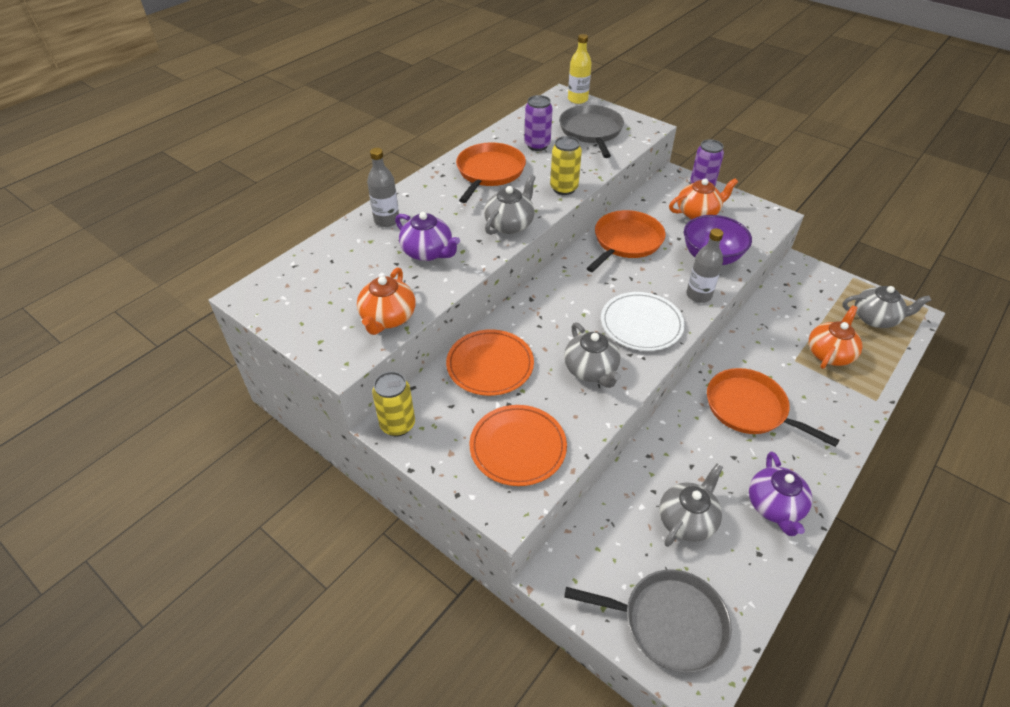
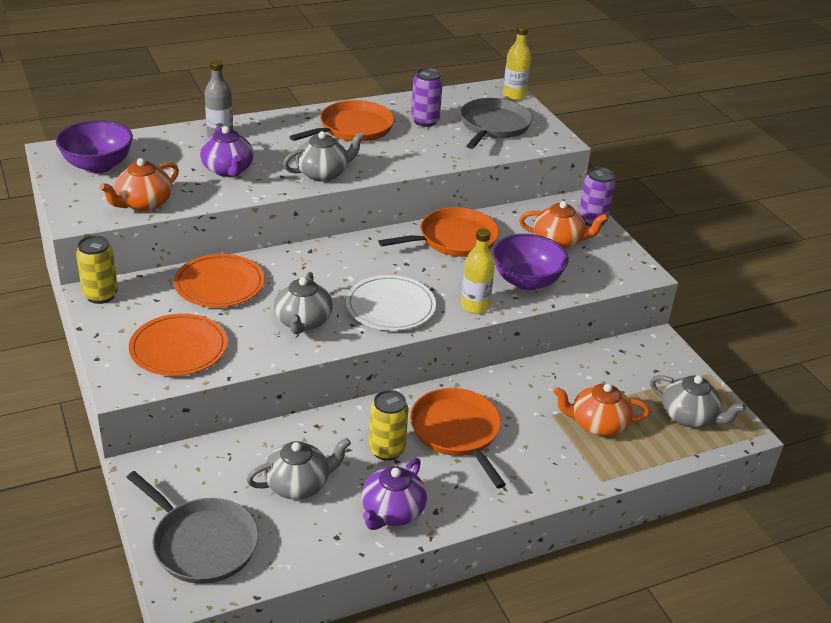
camera: 25 degrees right, 10 degrees down
yellow can [550,136,582,195] -> yellow can moved to [369,390,408,461]
grey bottle [686,228,723,303] -> yellow bottle [461,228,495,314]
orange teapot [809,305,862,369] -> orange teapot turned 150 degrees counterclockwise [553,383,650,436]
none -> purple bowl [56,120,133,173]

